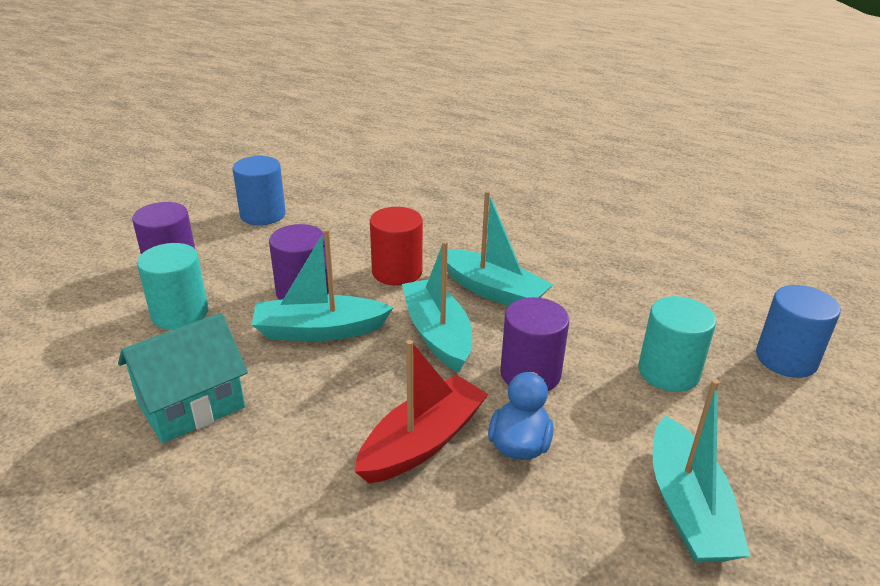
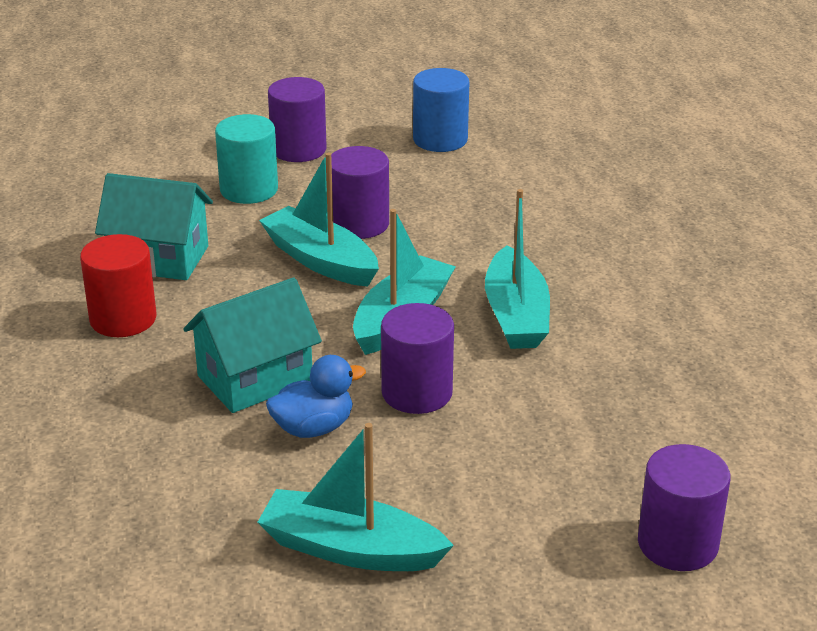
camera: 50 degrees right, 0 degrees up
red boat [354,340,488,483] -> turquoise house [183,278,322,413]
red cylinder [370,207,423,286] -> red cylinder moved to [80,234,156,337]
turquoise cylinder [638,296,716,392] -> none
turquoise boat [653,379,750,562] -> turquoise boat turned 60 degrees clockwise [257,423,454,571]
blue cylinder [756,285,841,378] -> purple cylinder [638,444,730,571]

